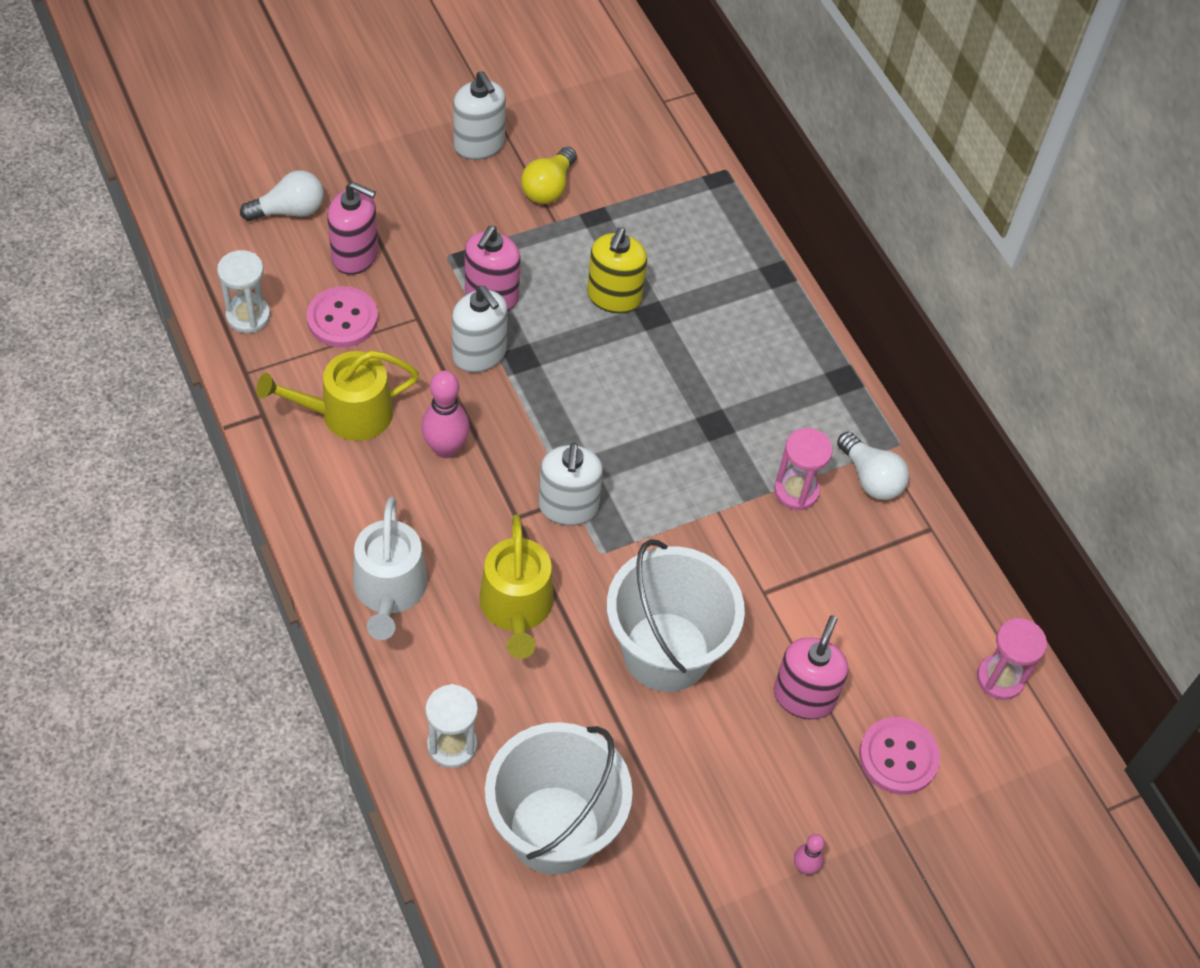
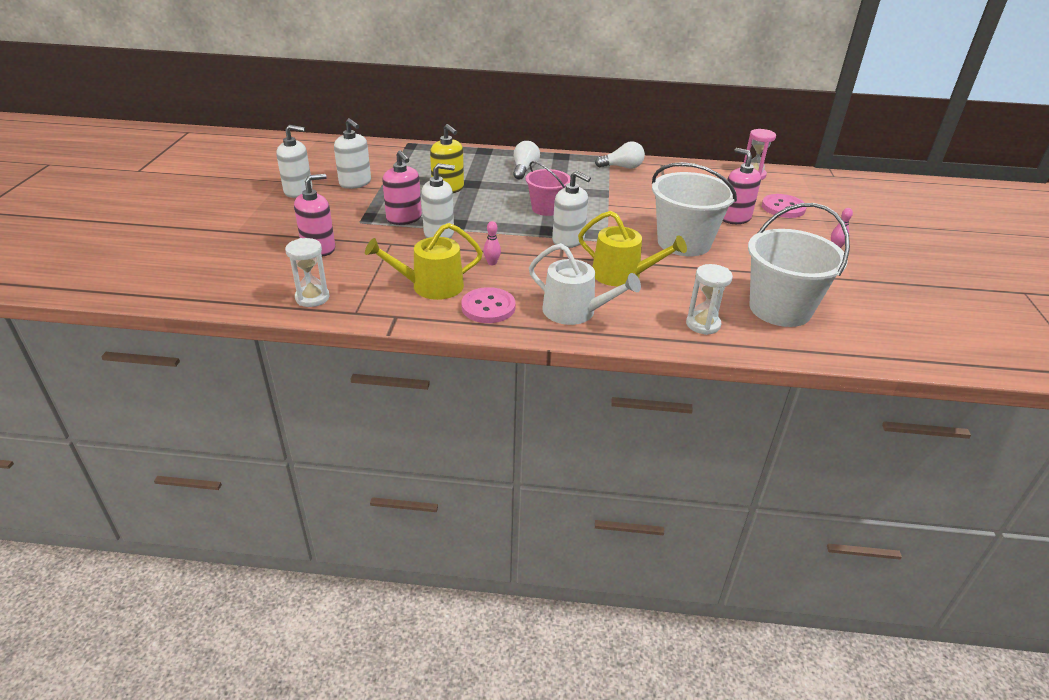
camera: 55 degrees left, 20 degrees down
white light bulb [240,170,324,221] -> white light bulb moved to [513,141,540,180]
yellow watering can [256,350,419,441] -> yellow watering can turned 60 degrees clockwise [365,223,483,300]
pink button [307,286,378,348] -> pink button moved to [461,287,515,323]
pink bowling pin [421,371,470,458] -> pink bowling pin [483,221,501,265], size x0.55
yellow light bulb [521,147,577,204] -> white soap dispenser [334,118,371,189]
pink hourglass [774,428,833,510] -> none
none -> pink bucket [525,161,571,216]

